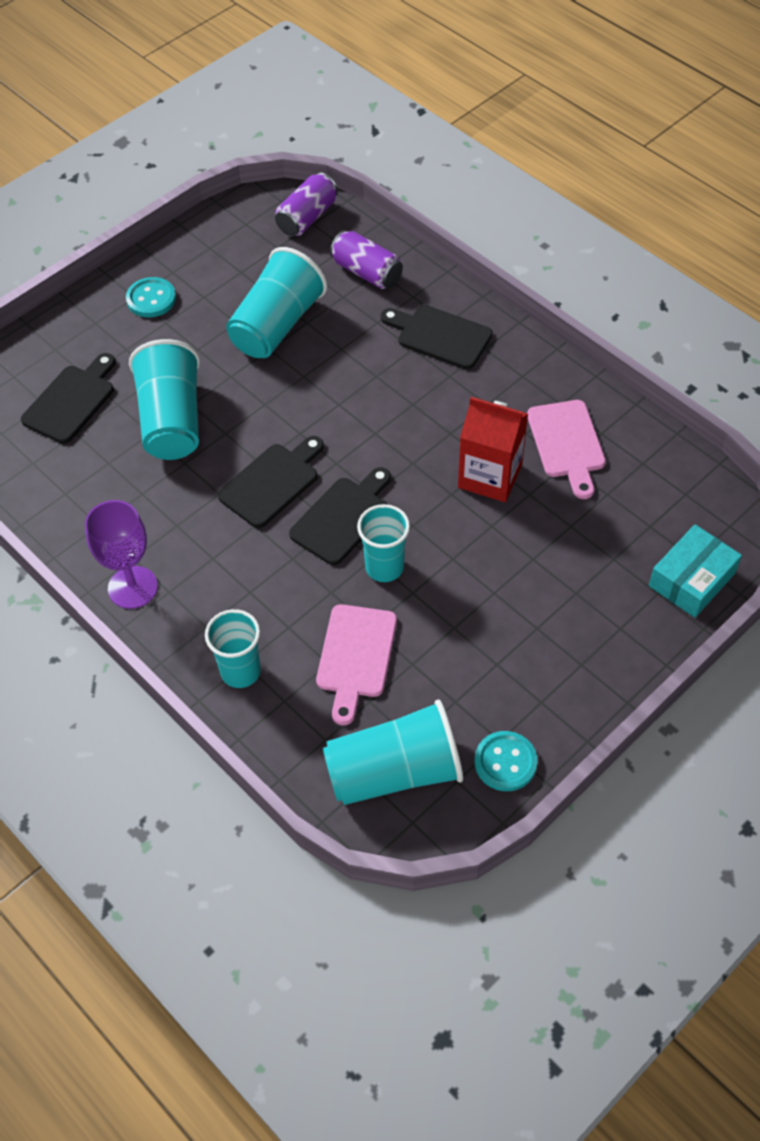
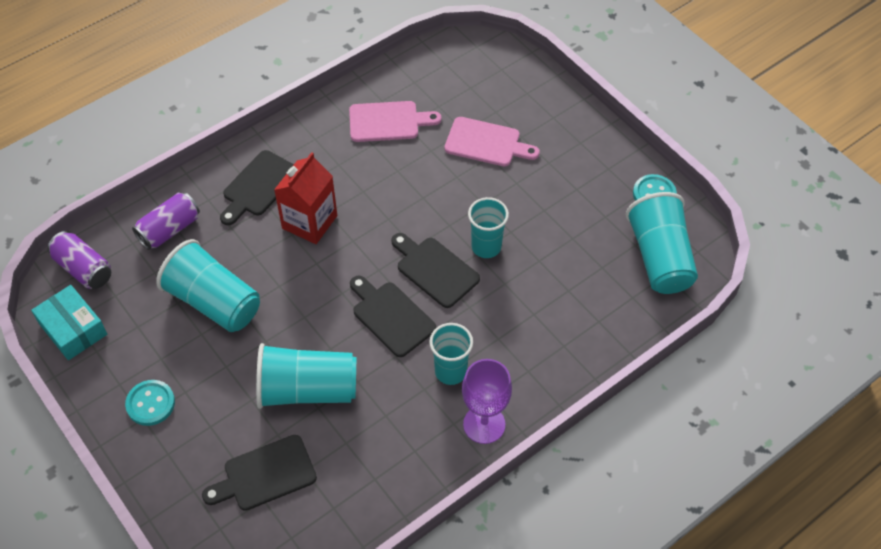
camera: 85 degrees left, 0 degrees up
black cutting board [21,353,116,444] -> black cutting board turned 60 degrees counterclockwise [202,435,317,511]
turquoise cup [205,609,261,688] -> turquoise cup moved to [429,323,473,385]
pink cutting board [316,604,397,725] -> pink cutting board moved to [445,117,540,166]
red carton [458,397,528,502] -> red carton moved to [274,152,337,244]
turquoise box [649,524,742,618] -> turquoise box moved to [31,285,107,360]

